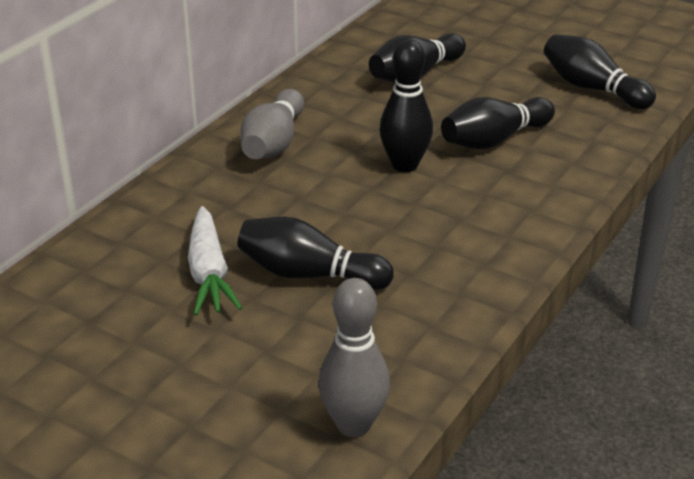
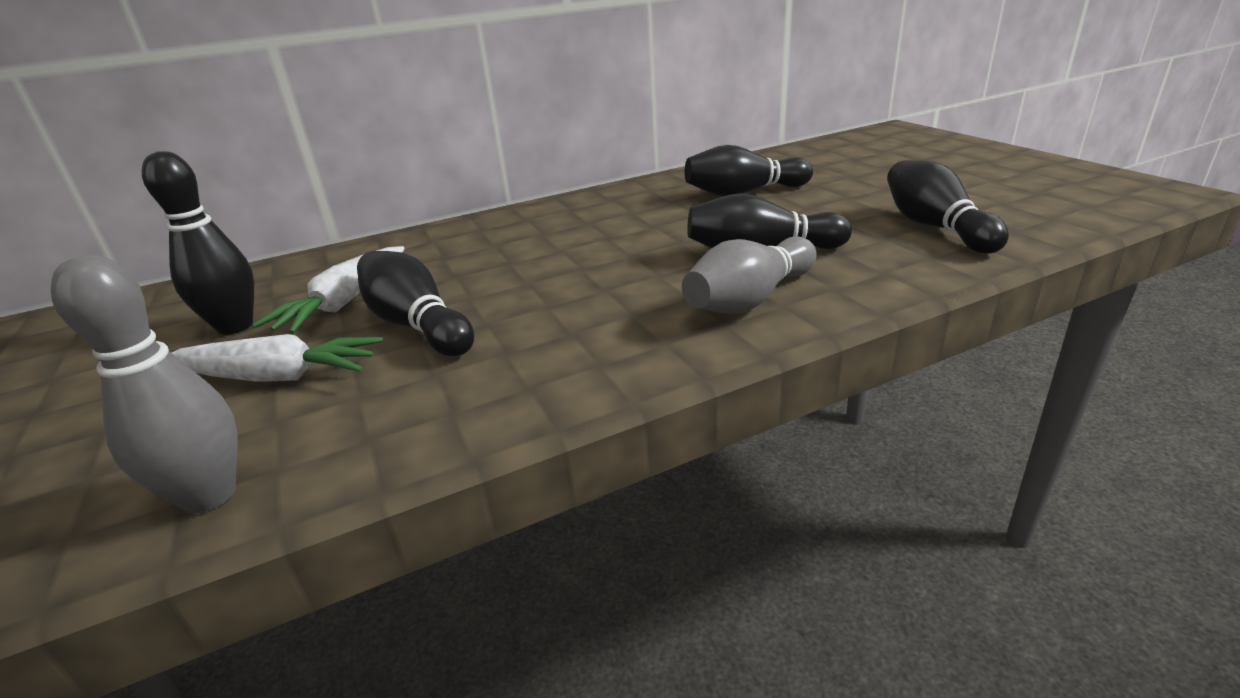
camera: 35 degrees right, 5 degrees down
grey bowling pin [240,89,304,159] -> grey bowling pin moved to [682,237,817,314]
black bowling pin [379,39,433,172] -> black bowling pin moved to [142,151,254,335]
none -> white carrot [171,334,383,382]

